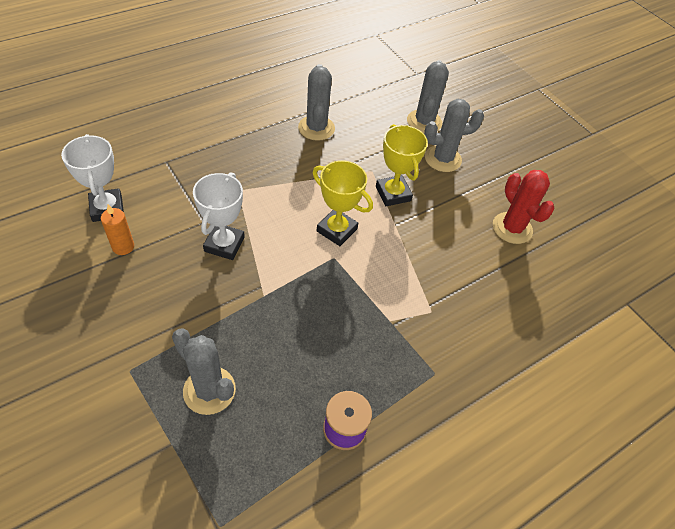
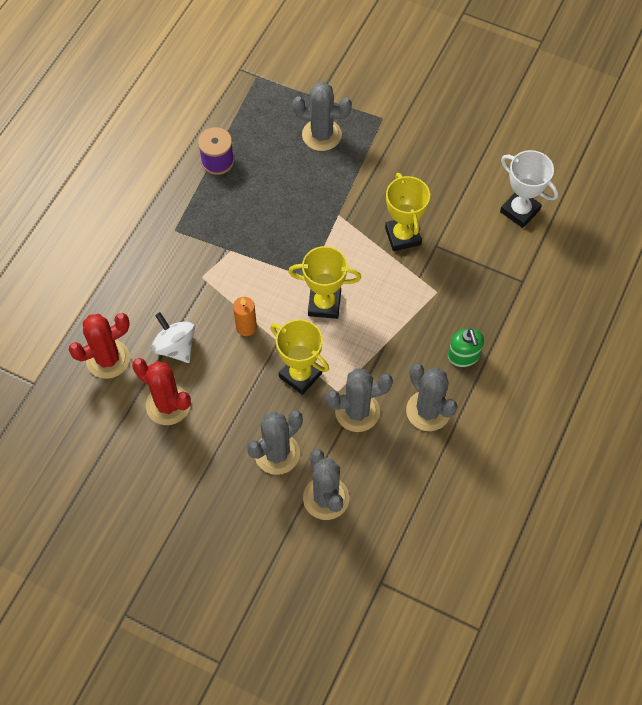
camera: 155 degrees right, 10 degrees up
orange candle [101,204,134,255] -> orange candle moved to [233,297,257,336]
white trophy [193,172,245,260] -> yellow trophy [385,173,430,251]
none -> red cactus [69,313,130,379]
none -> white spinning top [151,312,195,363]
none -> grey cactus [326,368,393,432]
none -> green soap dispenser [448,328,484,367]

